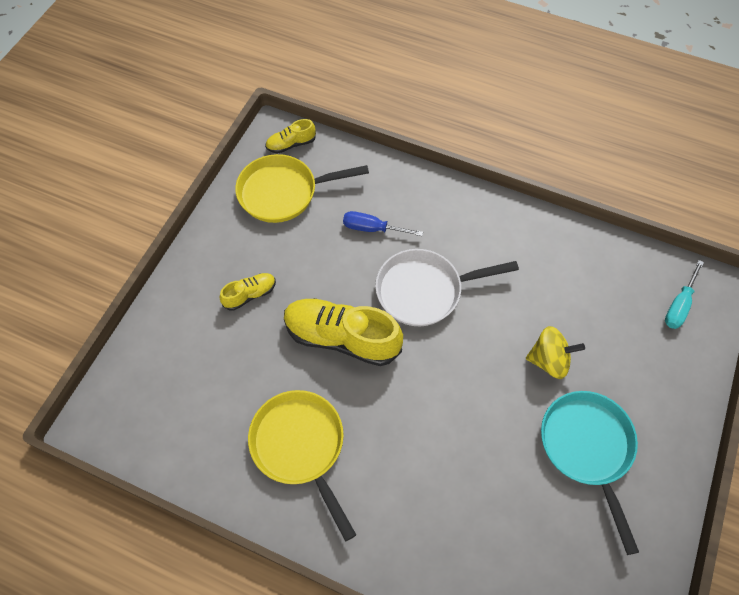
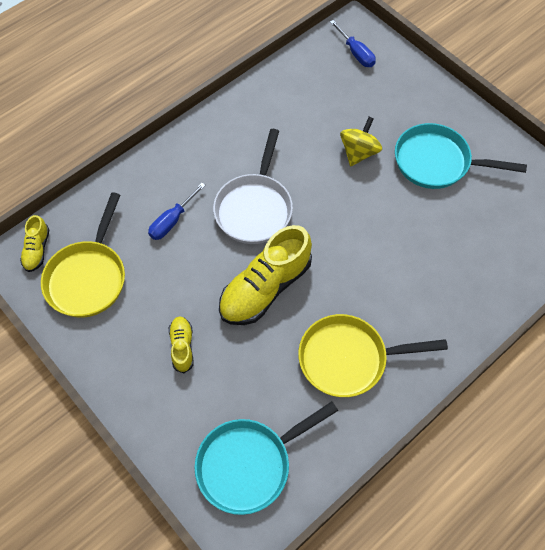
camera: 65 degrees left, 0 degrees up
turquoise screwdriver [665,260,704,329] -> blue screwdriver [330,20,376,67]
none -> turquoise pan [195,402,338,515]

